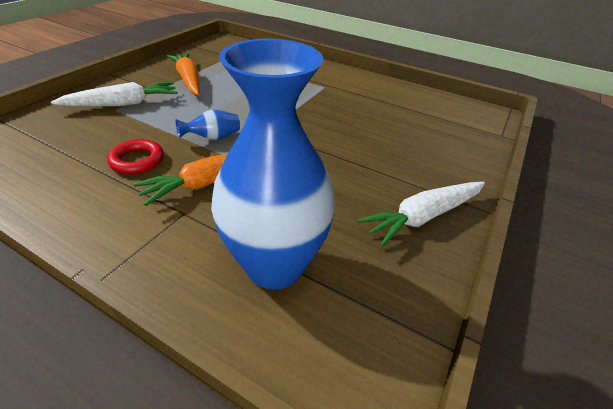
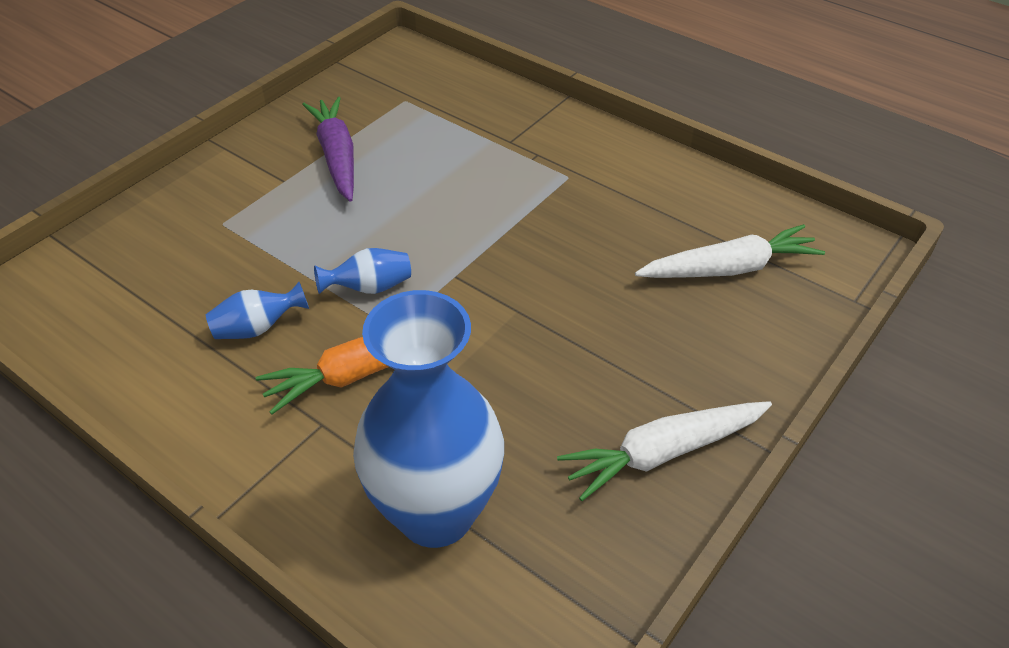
camera: 10 degrees right, 5 degrees up
white carrot [51,82,178,107] -> white carrot moved to [635,224,825,278]
red ring [107,139,164,174] -> blue vase [206,282,309,339]
orange carrot [167,53,200,95] -> purple carrot [302,97,354,202]

